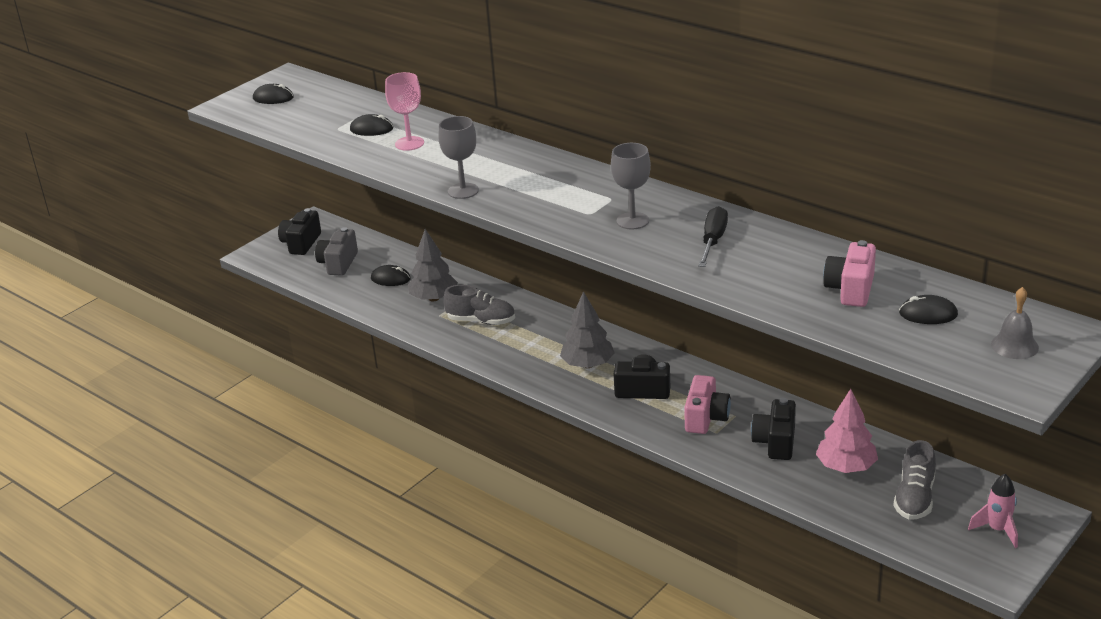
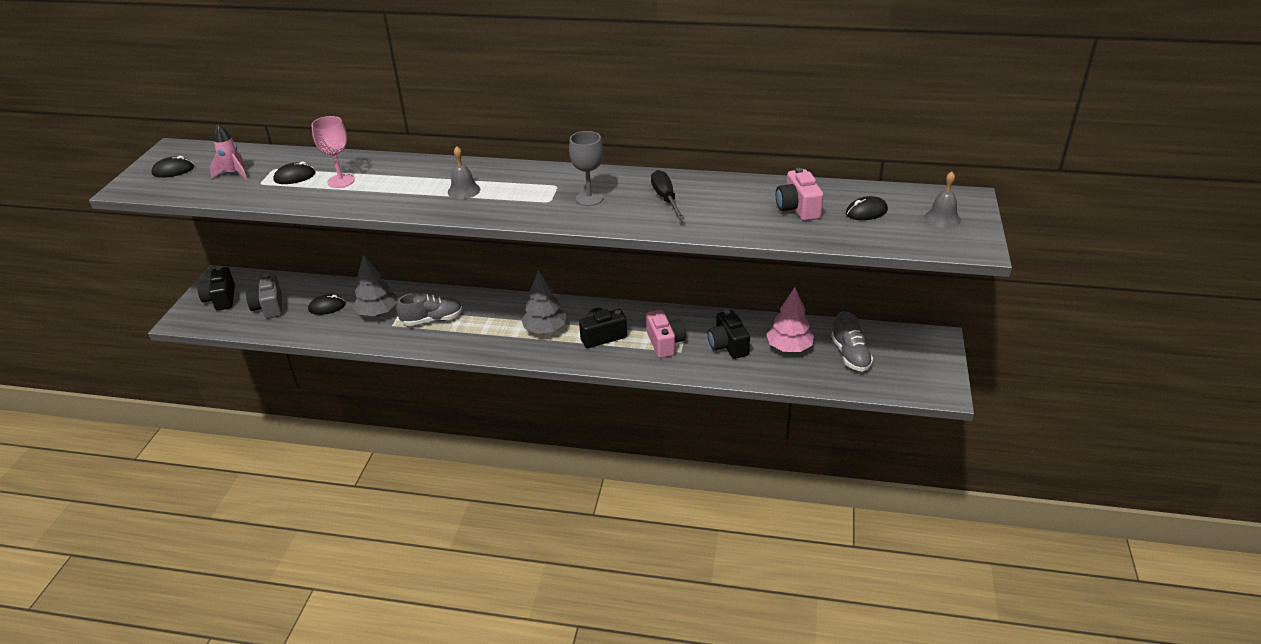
camera: 30 degrees left, 5 degrees up
grey goblet [438,116,479,199] -> none
pink rocket [968,474,1018,548] -> pink rocket moved to [210,125,248,180]
none -> grey bell [448,146,480,199]

